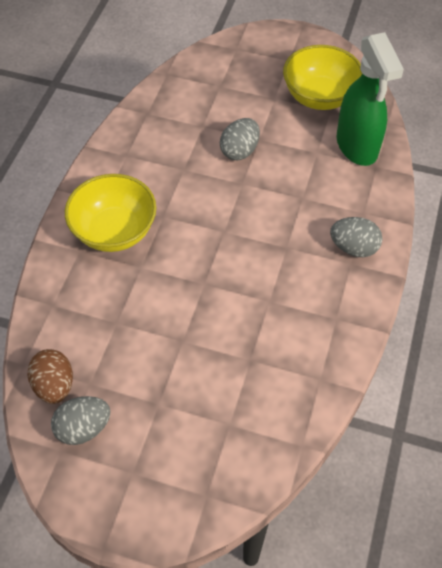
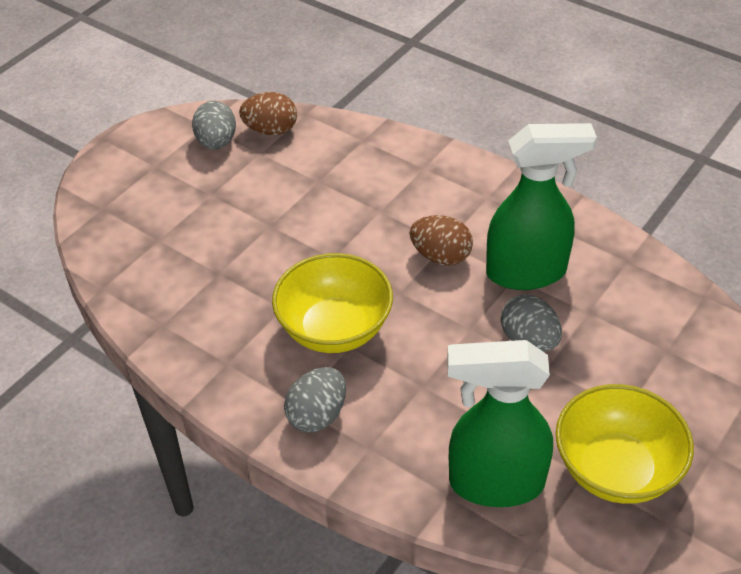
camera: 110 degrees right, 10 degrees down
yellow bowl [65,174,156,252] -> yellow bowl moved to [272,253,393,353]
none -> brown egg [410,215,473,266]
none -> green spray bottle [486,123,597,290]

